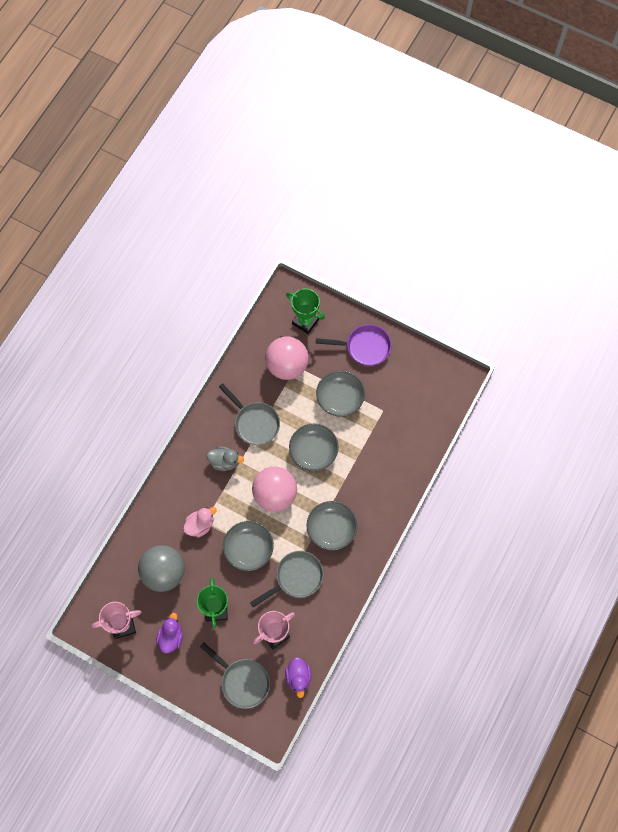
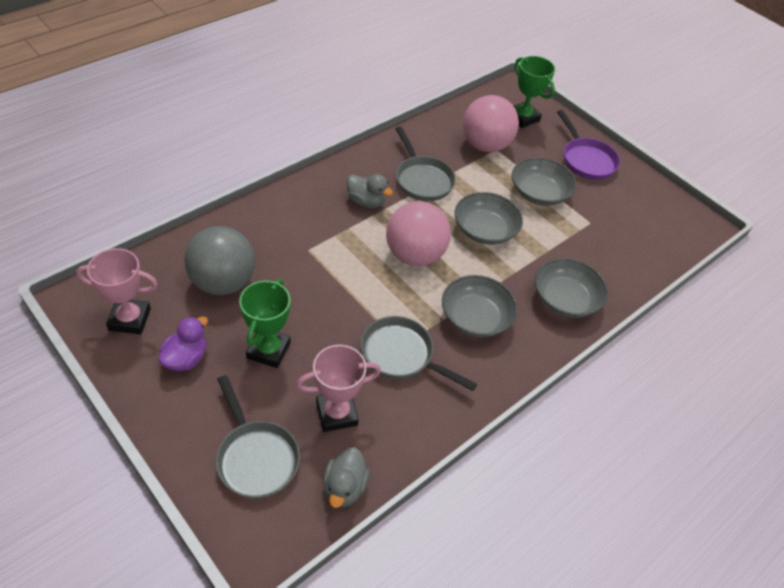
camera: 15 degrees right, 20 degrees down
pink duck [183,507,217,537] -> none
grey bowl [223,521,274,571] -> grey bowl moved to [535,258,608,318]
grey pan [250,551,324,607] -> grey pan turned 135 degrees counterclockwise [361,316,477,391]
purple duck [285,657,311,698] -> grey duck [323,447,370,508]
purple pan [316,325,391,366] -> purple pan turned 45 degrees clockwise [557,110,620,180]

